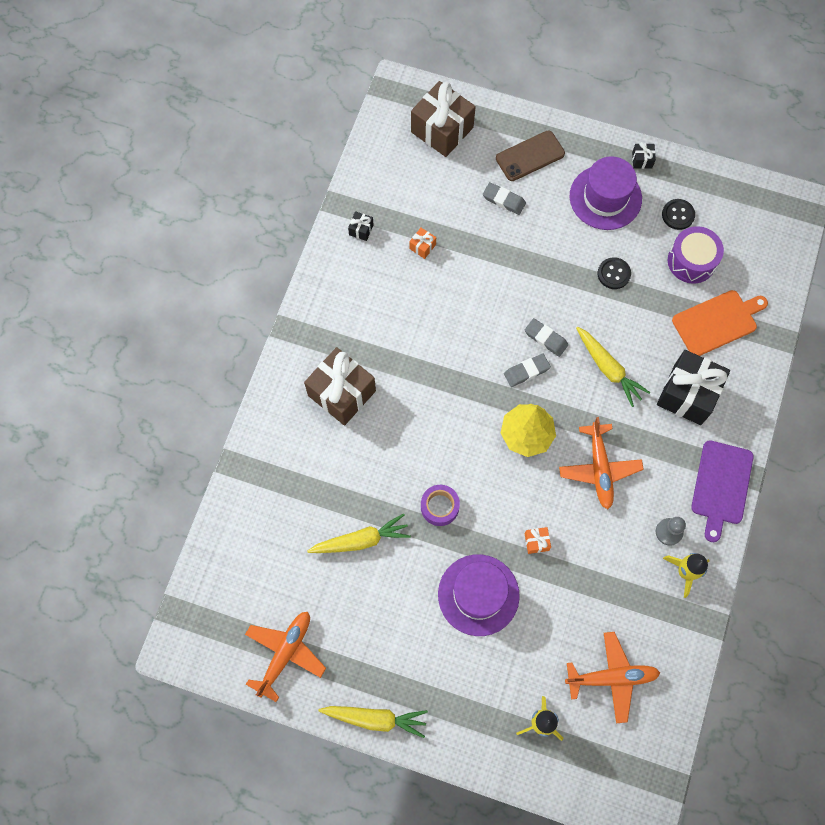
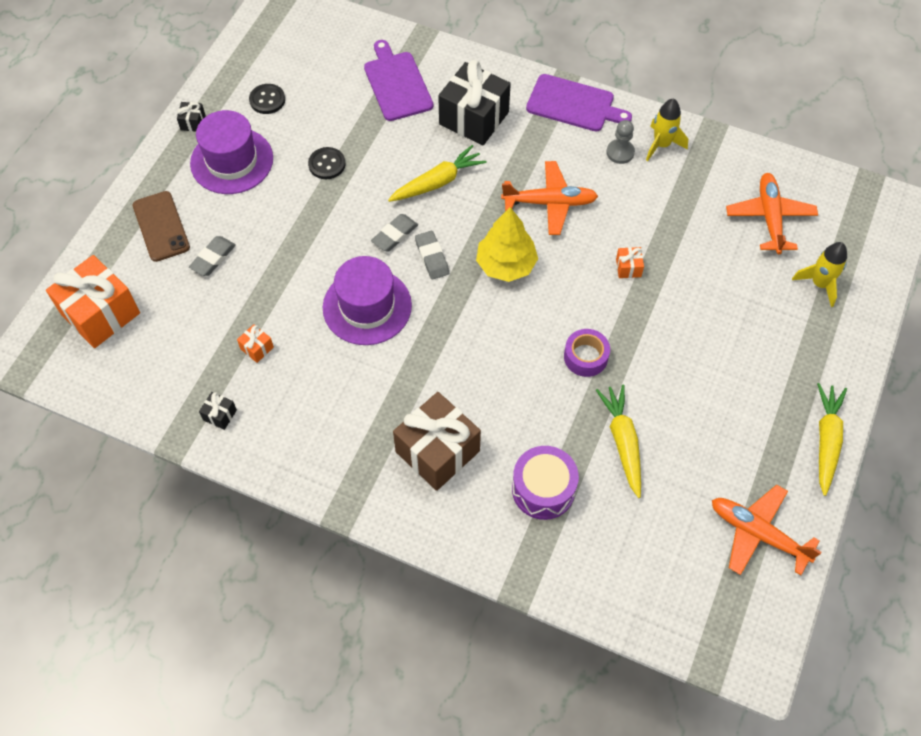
camera: 85 degrees left, 10 degrees down
brown gift [411,81,476,157] -> orange gift [46,255,140,348]
purple hat [438,554,520,636] -> purple hat moved to [323,256,412,345]
purple drum [668,226,724,284] -> purple drum moved to [512,446,579,520]
orange cutting board [672,290,768,356] -> purple cutting board [364,40,433,121]

